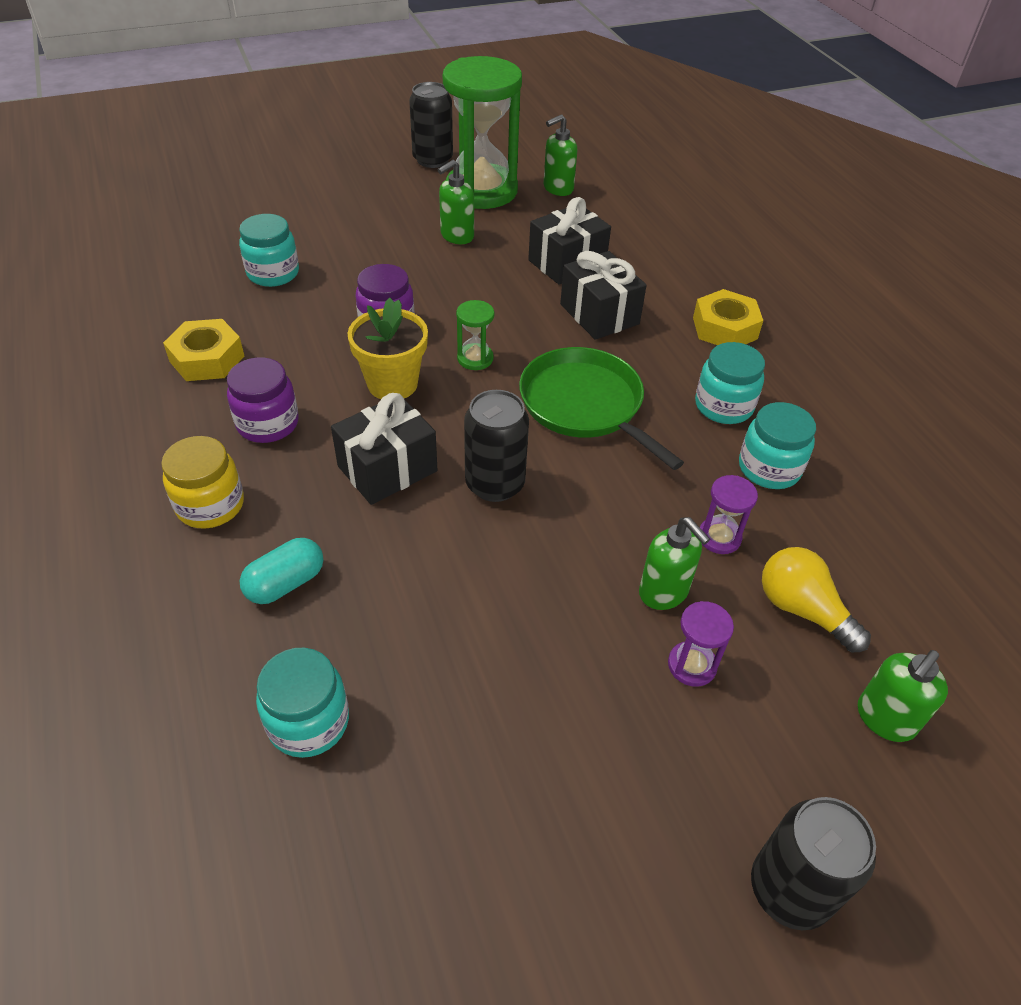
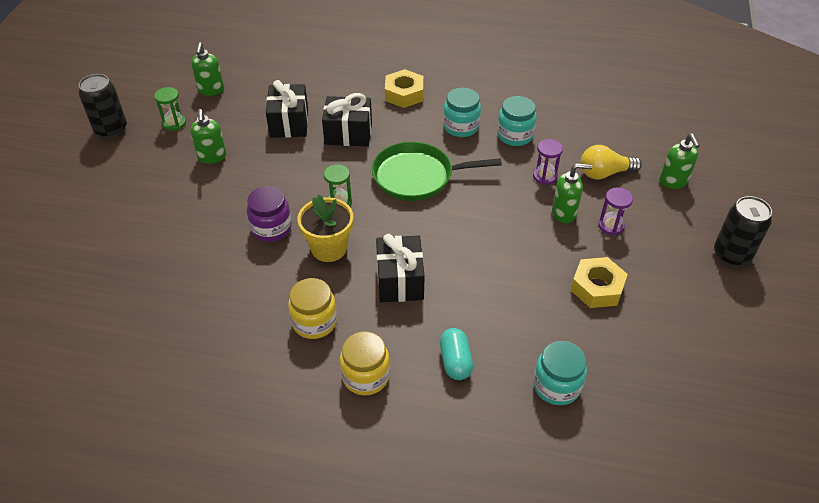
camera: 55 degrees left, 0 degrees up
yellow nut [163,319,244,381] -> yellow nut moved to [570,257,628,308]
purple jar [227,357,299,443] -> yellow jar [288,278,337,339]
turquoise jar [239,214,299,287] -> none
green hourglass [443,56,522,209] -> green hourglass [154,87,186,131], size x0.40
black can [464,390,529,502] -> none

